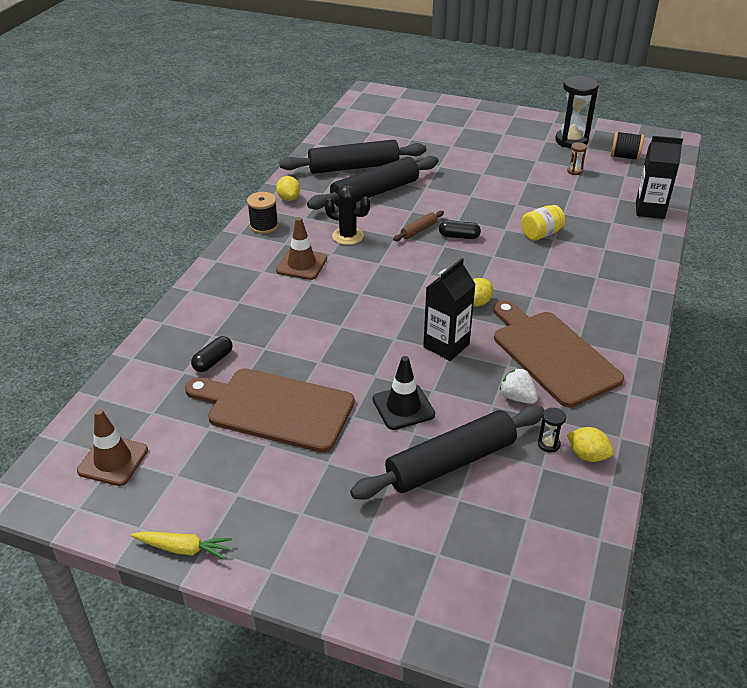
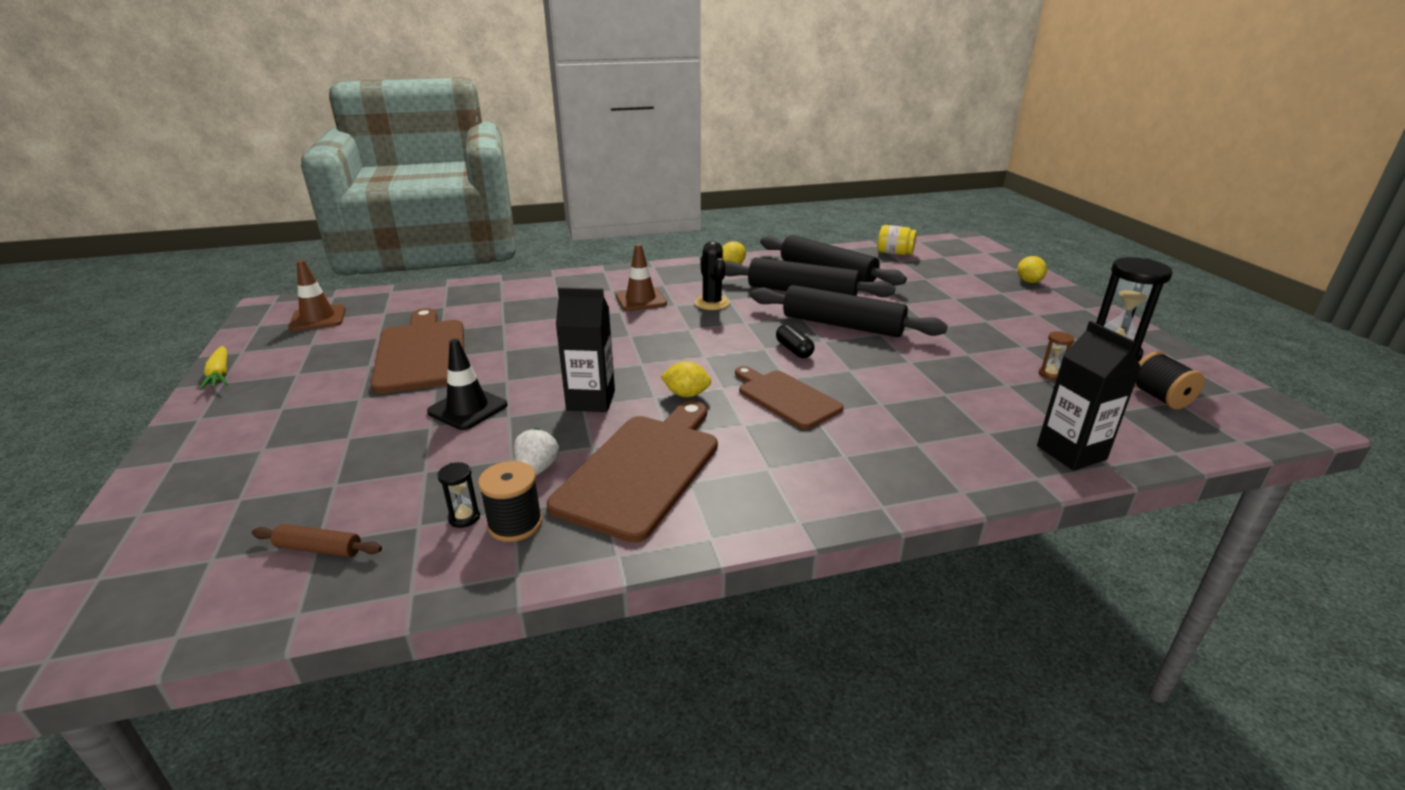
camera: 55 degrees right, 10 degrees down
black capsule [191,336,232,372] -> none
black spool [247,192,278,234] -> black spool moved to [478,461,542,542]
black rolling pin [350,406,545,500] -> black rolling pin moved to [751,285,948,337]
brown rolling pin [393,211,444,241] -> brown rolling pin moved to [252,524,382,557]
yellow jar [521,205,565,241] -> yellow jar moved to [877,225,917,255]
yellow lemon [567,427,614,462] -> yellow lemon moved to [1017,256,1047,283]
none -> brown cutting board [735,366,844,429]

